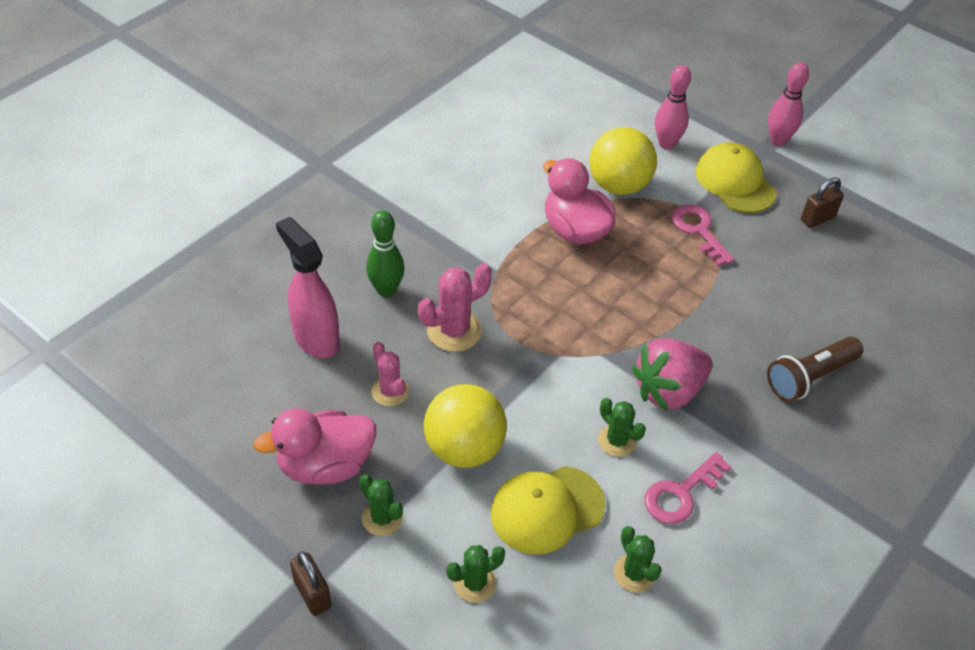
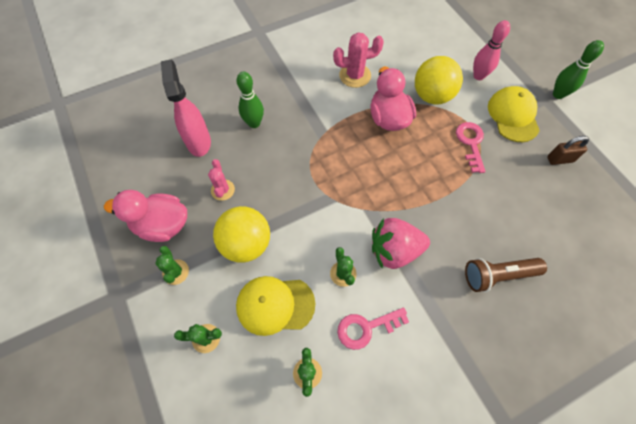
camera: 25 degrees right, 15 degrees up
brown padlock [290,551,332,616] -> none
pink cactus [418,263,492,352] -> pink cactus moved to [333,32,384,88]
pink bowling pin [768,62,809,146] -> green bowling pin [553,40,604,99]

